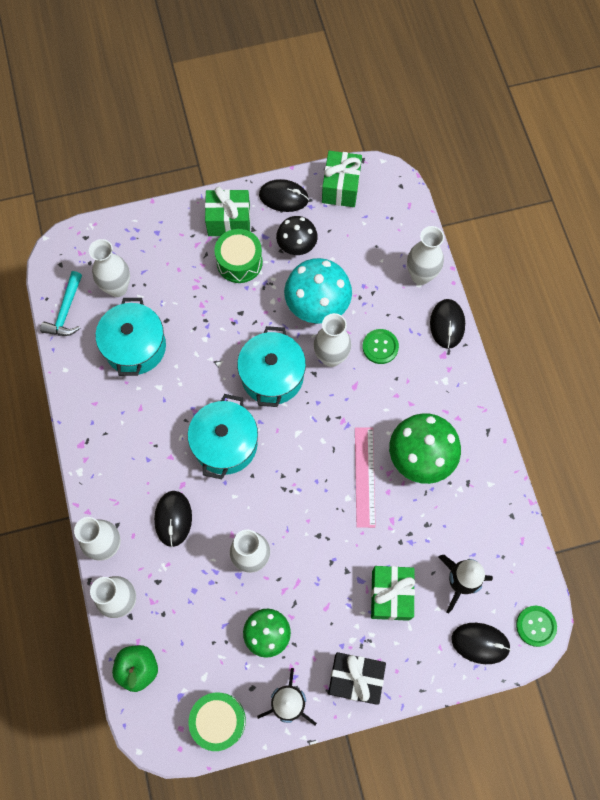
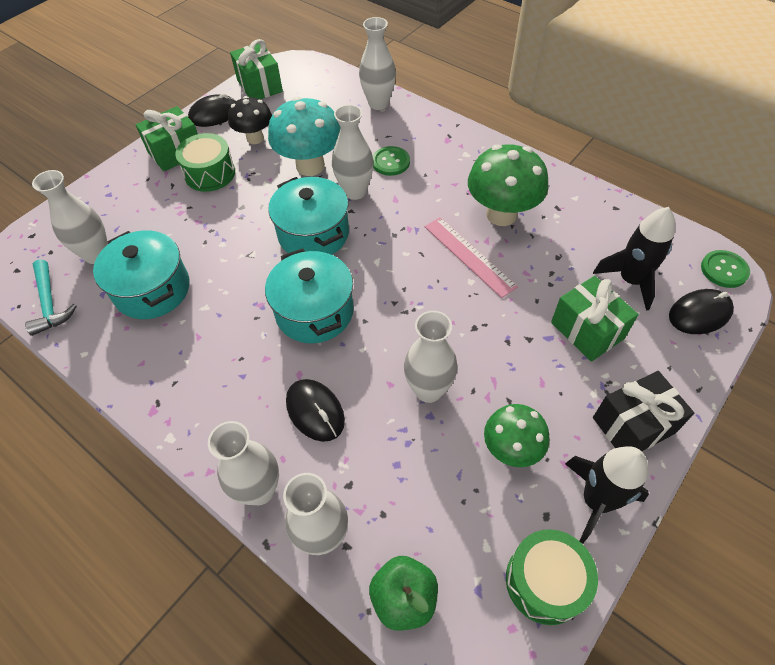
camera: 35 degrees left, 15 degrees down
black mouse [430,299,465,349] -> none

